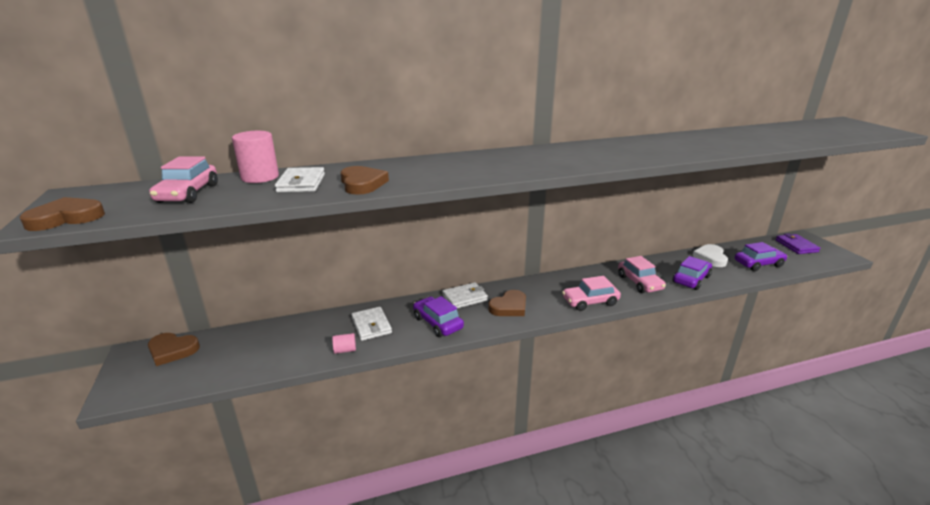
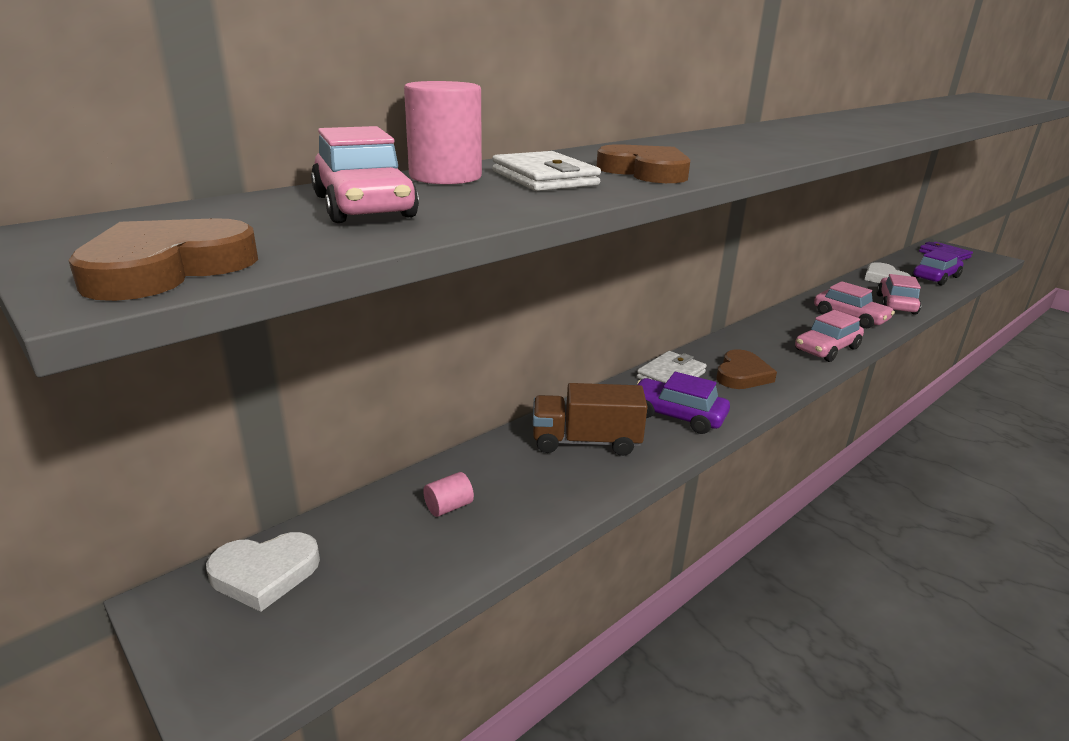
camera: 25 degrees left, 0 degrees up
brown heart [148,333,200,366] -> white heart [206,532,320,612]
pink cylinder [332,333,356,354] -> pink cylinder moved to [423,472,474,517]
white wallet [351,307,392,341] -> brown truck [533,383,647,456]
purple car [673,256,712,290] -> pink car [876,274,921,315]

